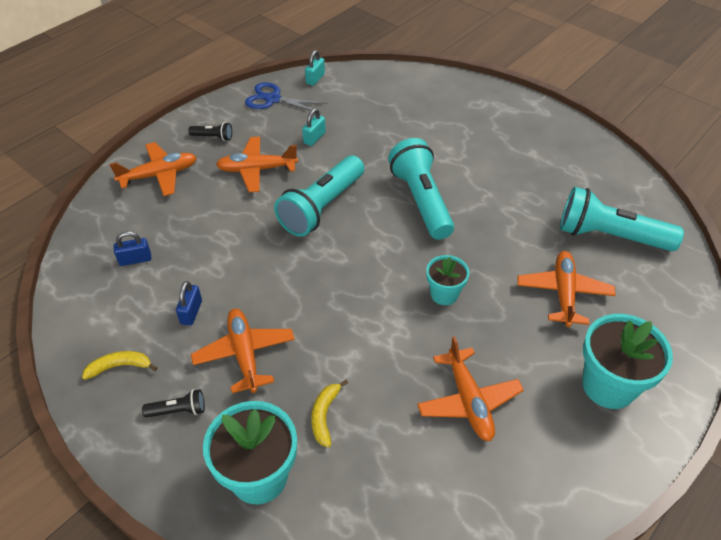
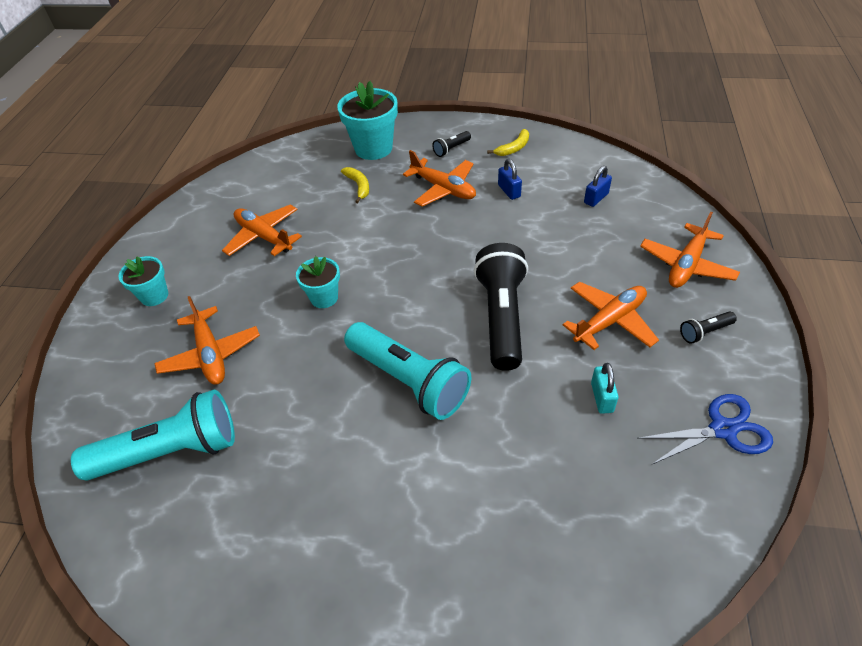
camera: 150 degrees right, 0 degrees up
turquoise flashlight [274,155,364,237] -> black flashlight [474,243,528,371]
turquoise padlock [305,50,325,86] -> none
turquoise flower pot [582,314,673,409] -> turquoise flower pot [119,256,168,306], size x0.58

